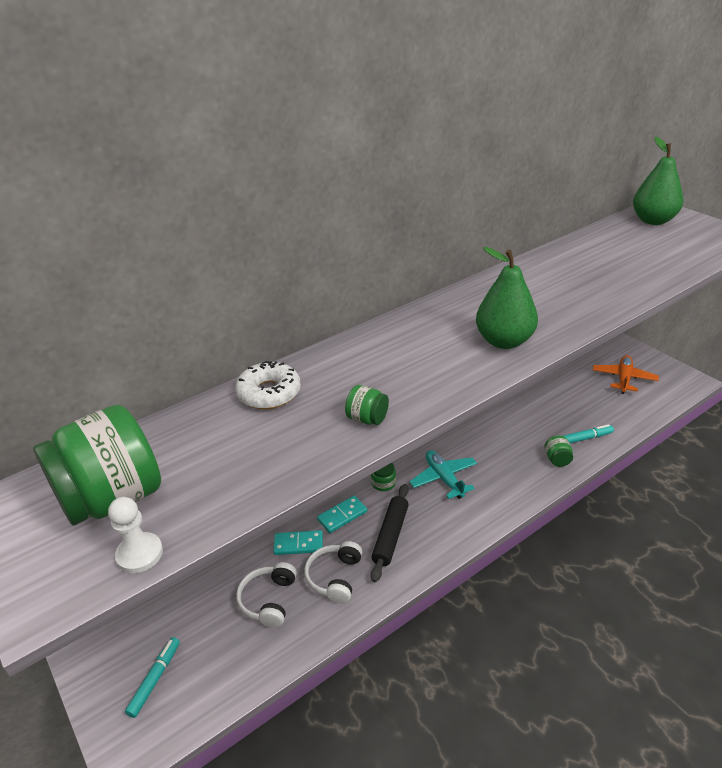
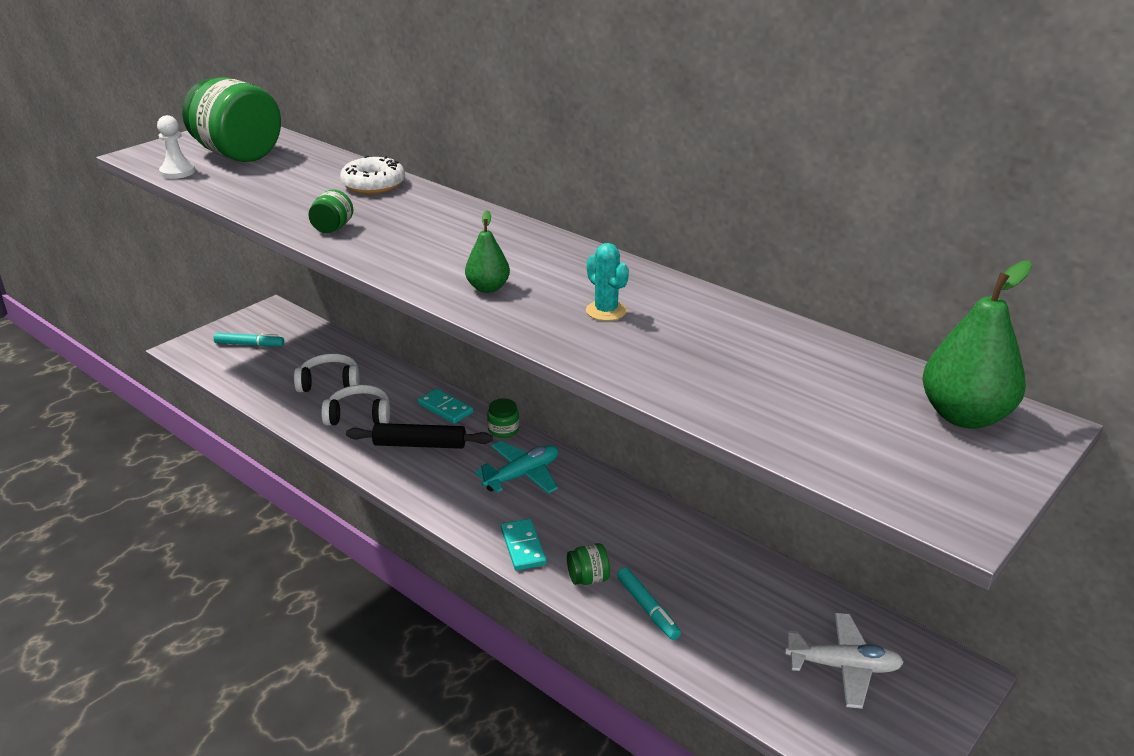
camera: 75 degrees right, 5 degrees down
turquoise domino [273,530,323,555] -> turquoise domino moved to [501,519,547,571]
green pear [476,247,538,349] -> green pear [465,210,510,293], size x0.57
orange plane [593,355,659,394] -> white plane [785,613,904,709]
none -> turquoise cactus [586,243,629,321]

